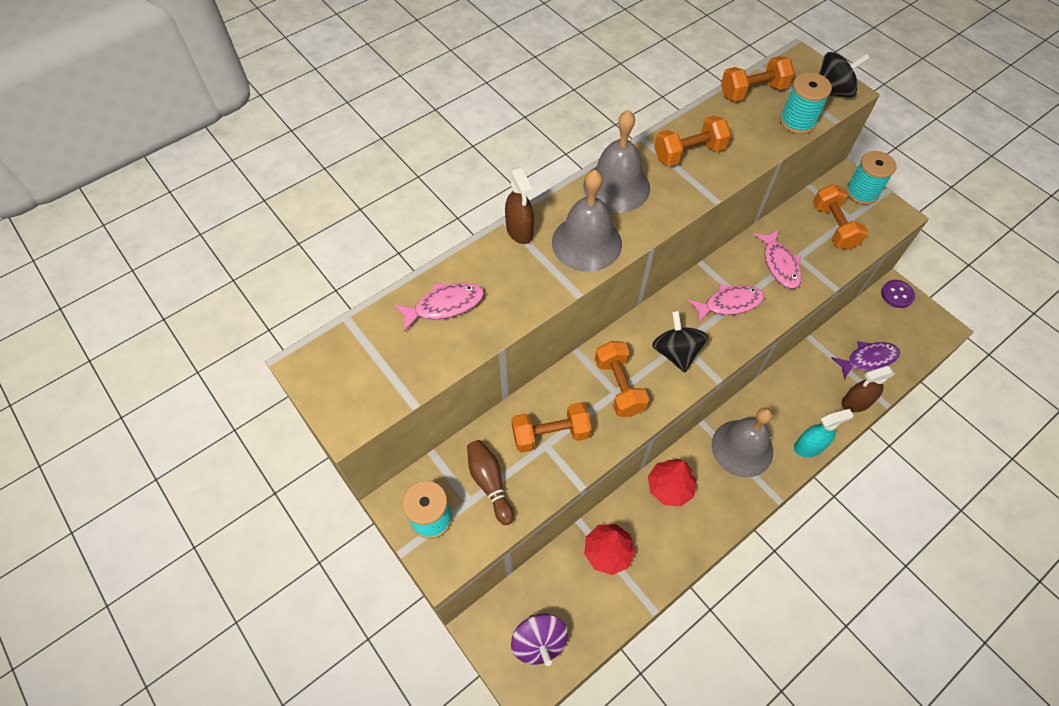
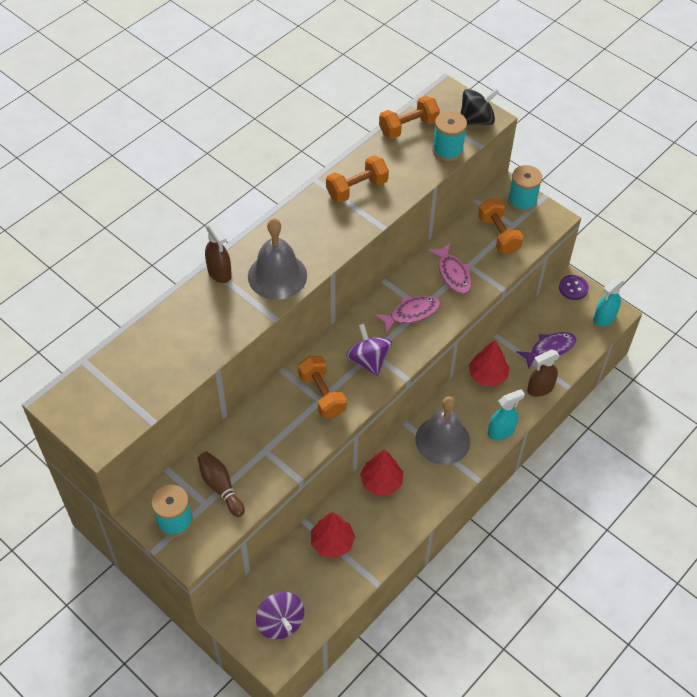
camera: 10 degrees left, 5 degrees down
pink fish [394,283,484,332] -> none
orange dumbbell [512,402,592,453] -> none
grey bell [583,110,650,213] -> none
black spinning top [652,311,708,373] -> purple spinning top [346,324,392,376]
none -> red tree [469,340,509,386]
none -> turquoise spray bottle [593,277,625,326]

